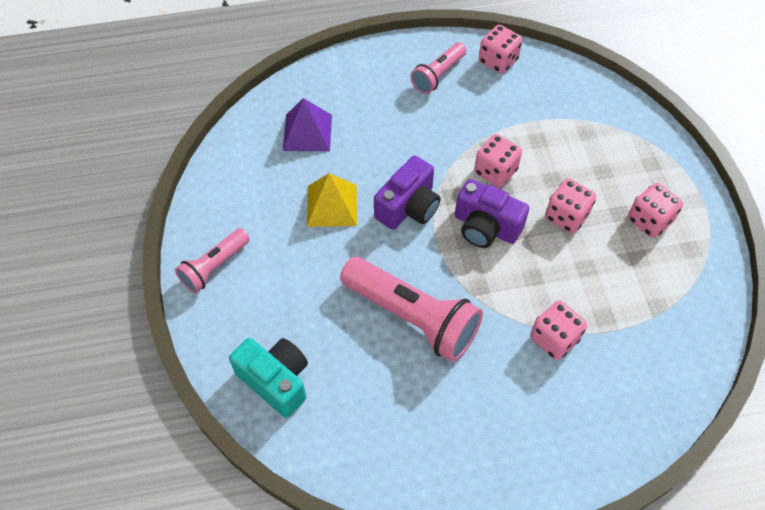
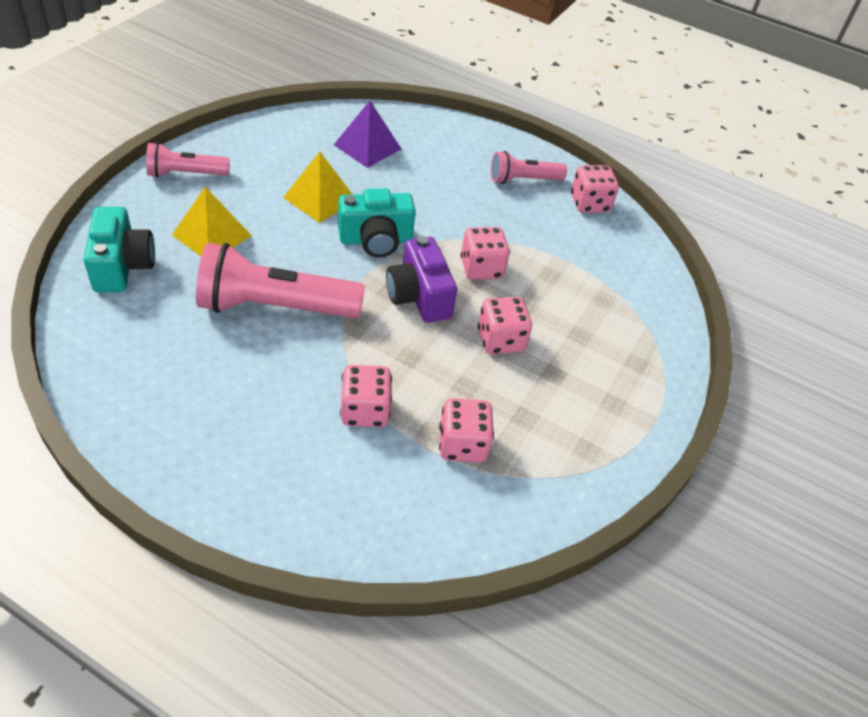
camera: 35 degrees right, 10 degrees down
pink flashlight [340,257,483,362] -> pink flashlight turned 105 degrees clockwise [196,243,365,318]
purple camera [374,155,441,230] -> turquoise camera [338,188,416,257]
pink dice [628,183,683,238] -> pink dice moved to [439,398,494,462]
none -> yellow pyramid [172,187,252,256]

